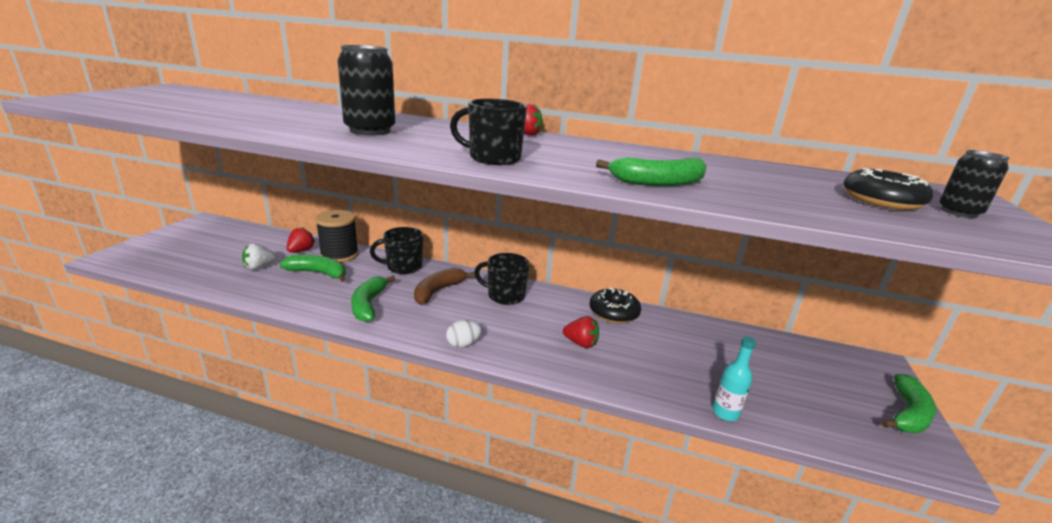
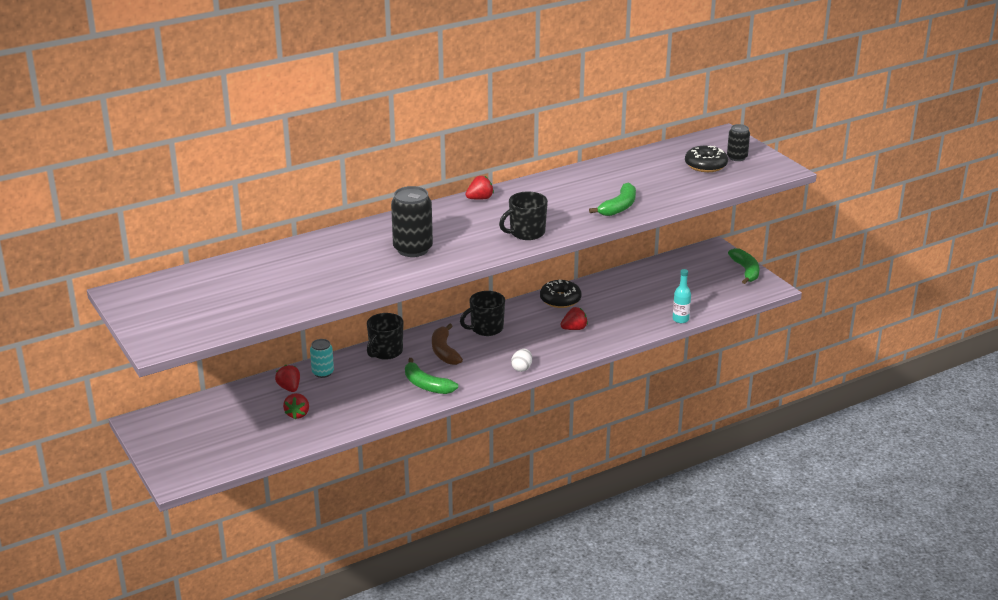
camera: 45 degrees left, 5 degrees up
white strawberry [242,243,277,270] -> red strawberry [283,393,309,419]
green banana [279,254,346,282] -> none
black spool [315,210,359,263] -> turquoise can [310,339,334,378]

